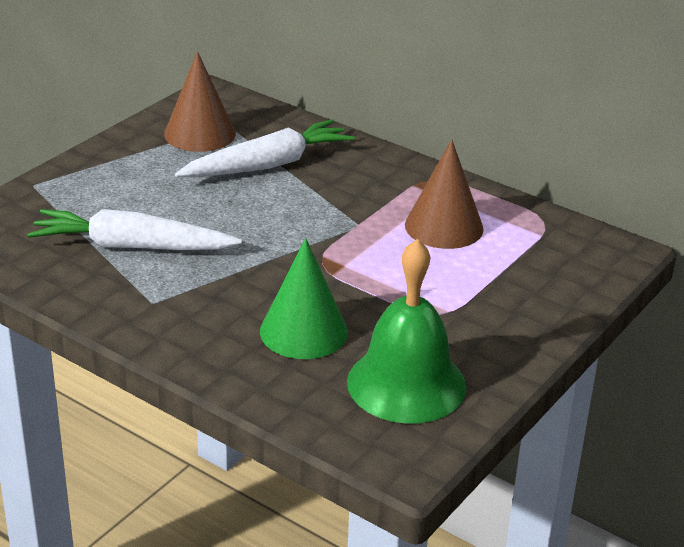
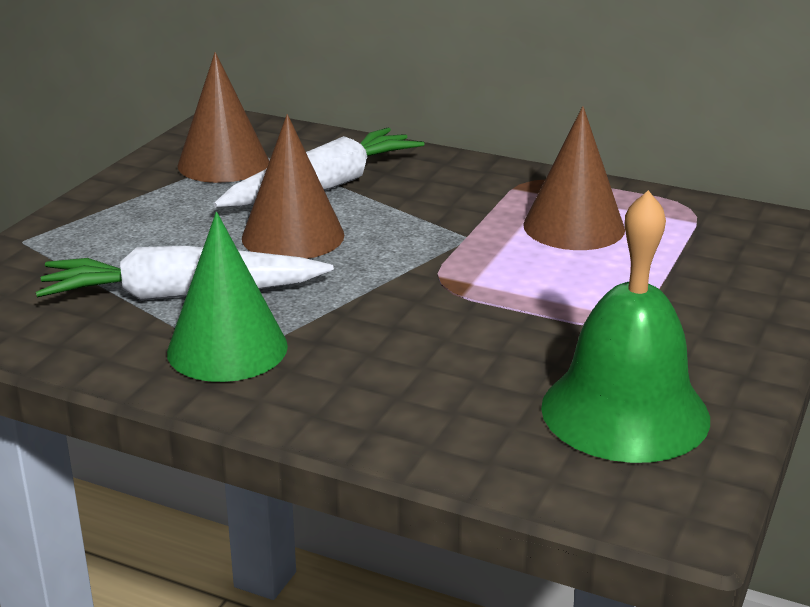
camera: 10 degrees left, 5 degrees down
green cone [260,238,348,359] -> green cone moved to [167,212,288,382]
none -> brown cone [242,114,345,259]

